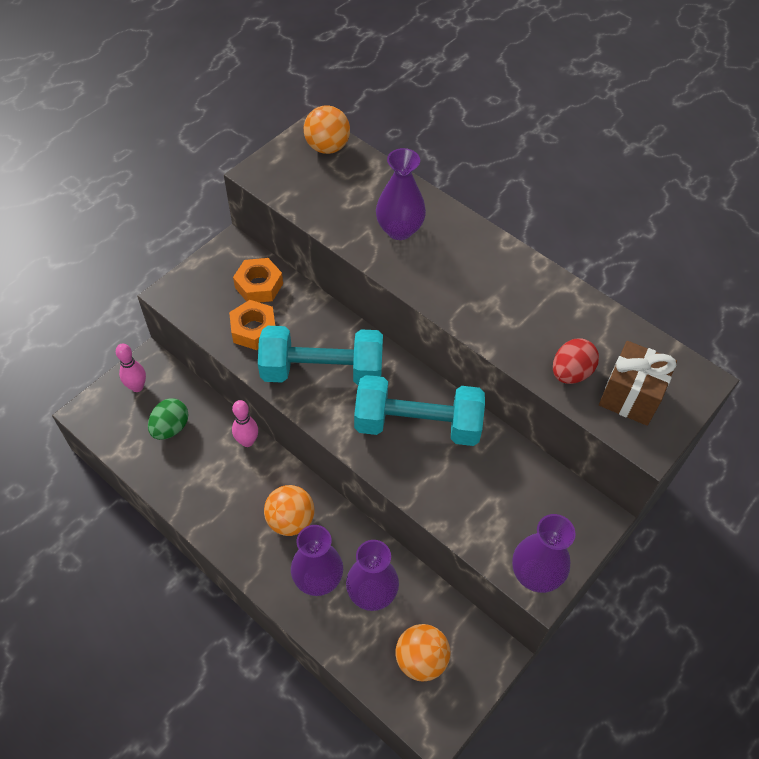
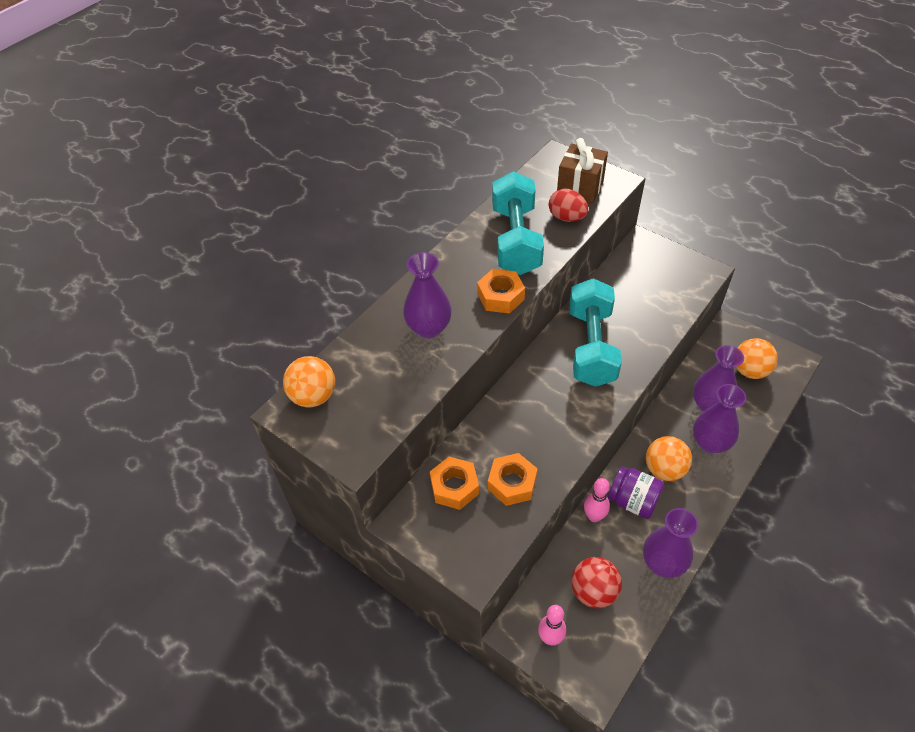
camera: 90 degrees left, 5 degrees down
green egg [148,398,189,440] -> red ball [572,557,622,608]
turquoise dumbbell [258,326,383,385] -> turquoise dumbbell moved to [492,171,544,275]
purple vase [512,514,575,593] -> purple vase moved to [643,508,698,578]
none -> orange nut [477,269,525,314]
none -> purple jar [608,466,664,519]

